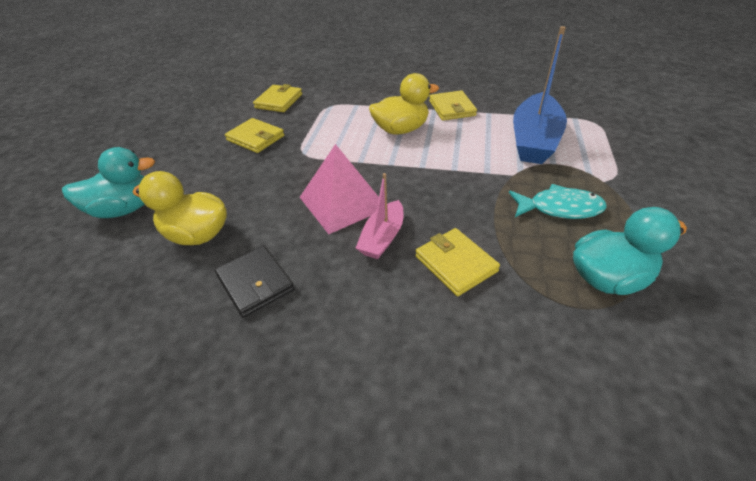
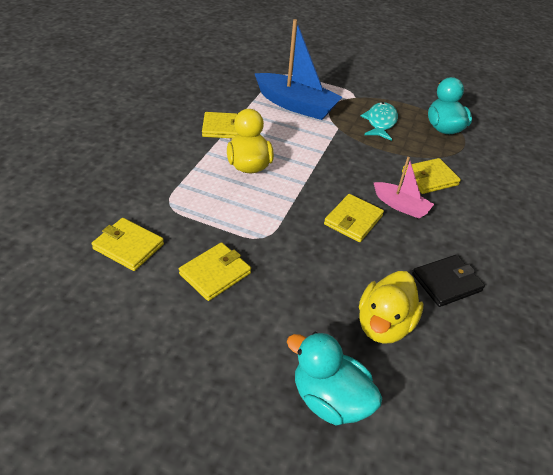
camera: 85 degrees left, 0 degrees up
turquoise duck [62,147,155,218] -> turquoise duck turned 45 degrees counterclockwise [287,332,383,425]
pink pyramid [300,144,379,234] -> yellow wallet [324,194,384,242]

